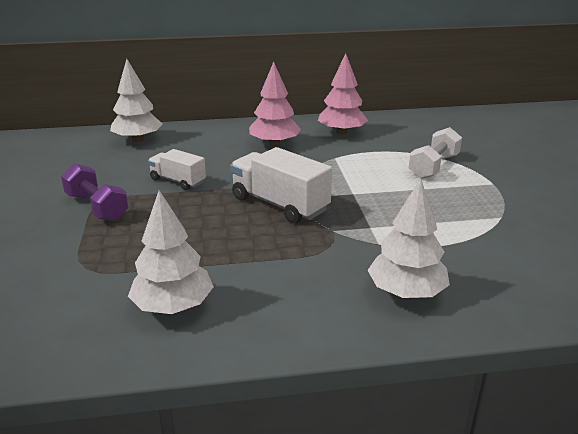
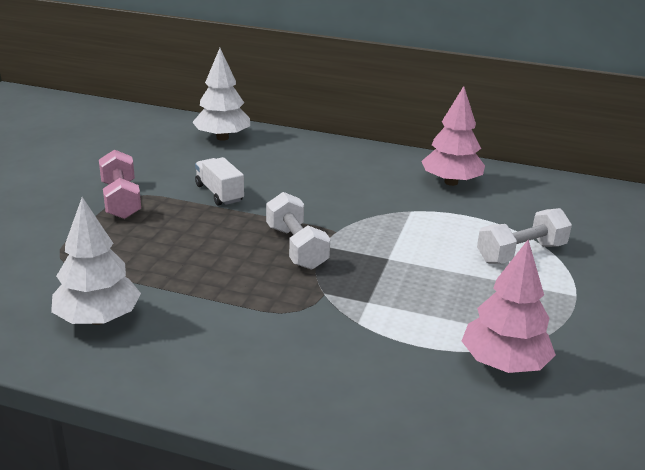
camera: 25 degrees right, 0 degrees up
purple dumbbell [61,163,128,221] -> pink dumbbell [99,149,141,219]
white truck [230,147,332,224] -> white dumbbell [266,192,330,270]
pink tree [249,62,301,147] -> pink tree moved to [462,240,556,373]
white tree [367,179,450,298] -> none

